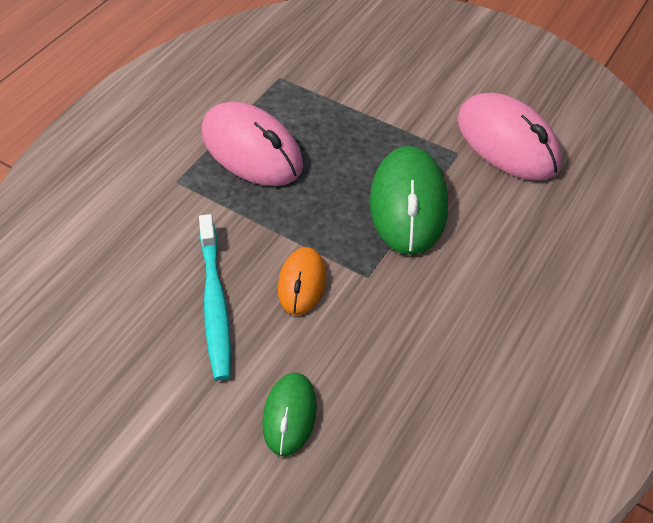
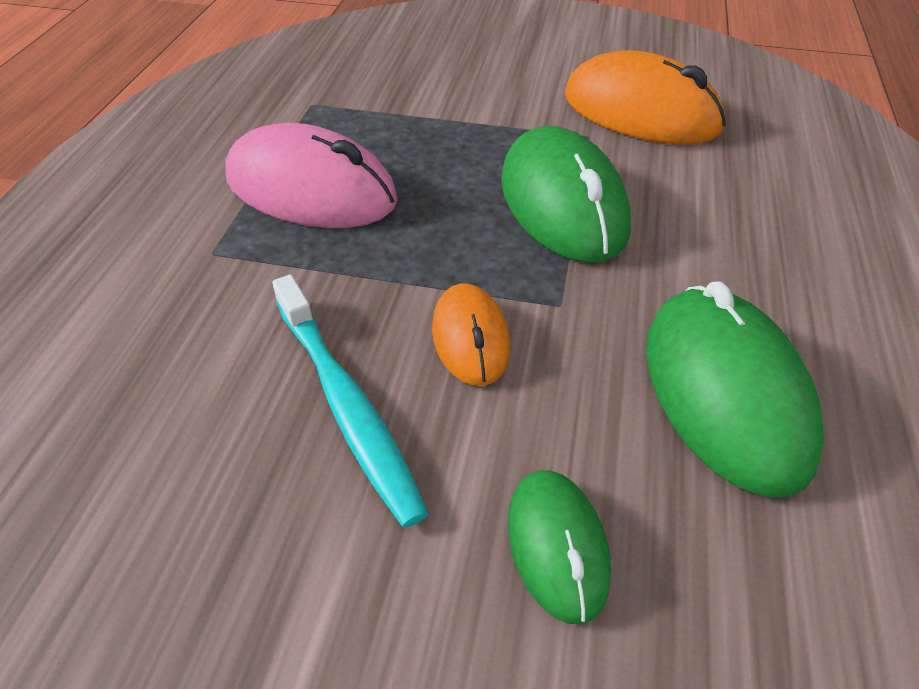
camera: 20 degrees left, 5 degrees down
pink mouse [458,93,562,180] -> orange mouse [564,50,726,145]
none -> green mouse [646,281,824,498]

